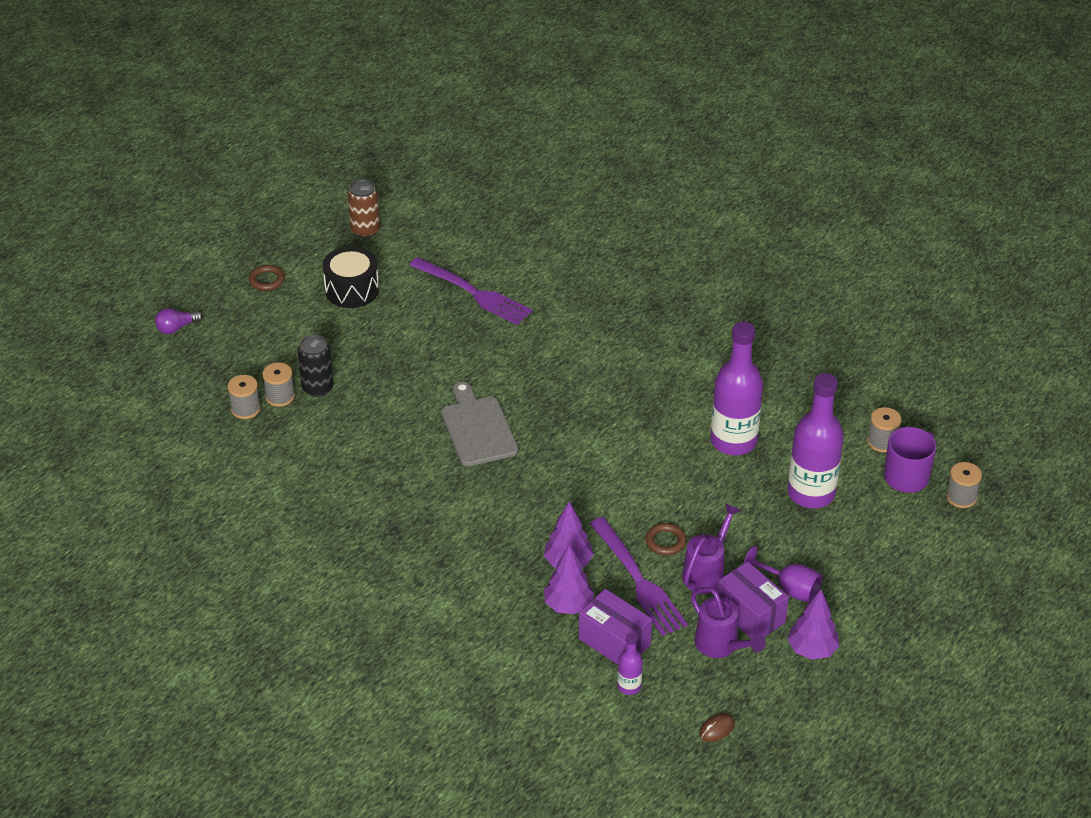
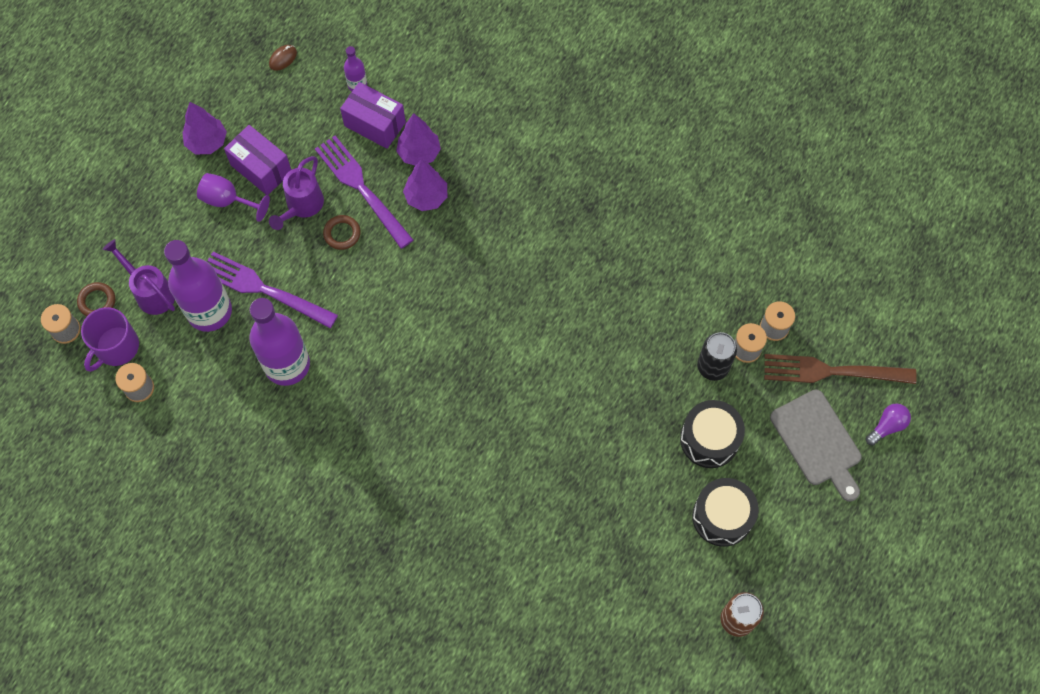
camera: 170 degrees right, 25 degrees up
brown ring [249,265,285,291] -> brown ring moved to [77,282,115,316]
purple fork [409,257,532,325] -> purple fork moved to [207,252,338,328]
grey cutting board [441,381,518,466] -> grey cutting board moved to [770,390,862,502]
purple watering can [691,587,766,658] -> purple watering can moved to [103,239,175,315]
none -> black drum [680,400,745,468]
none -> brown fork [764,354,917,384]

